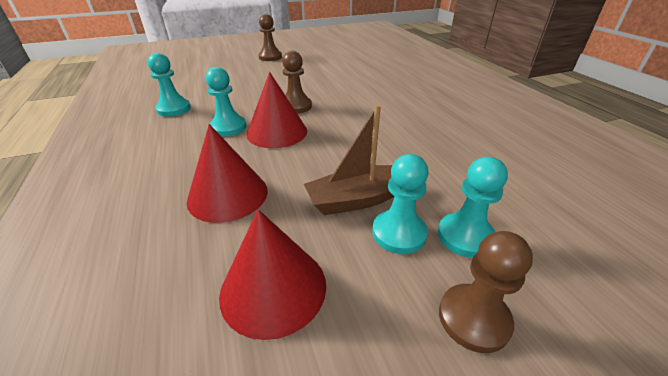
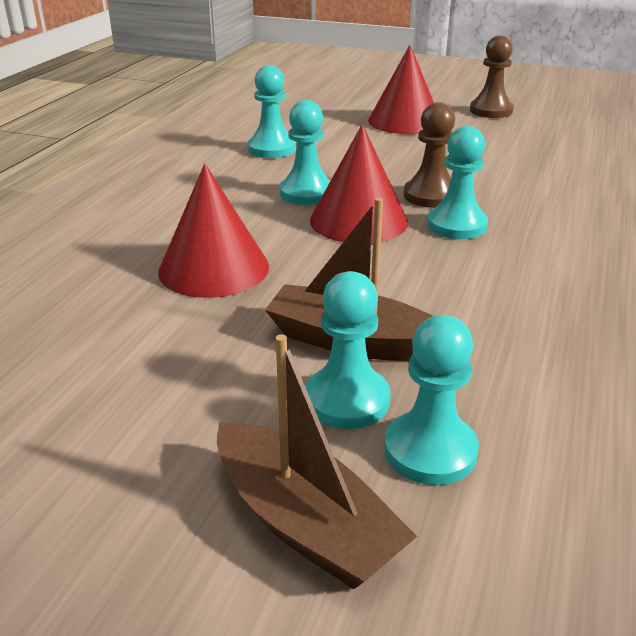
camera: 40 degrees right, 5 degrees down
red cone [219,209,326,340] -> red cone moved to [368,45,434,134]
brown pawn [439,231,533,353] -> brown boat [217,334,417,590]
none -> turquoise pawn [427,126,488,239]

